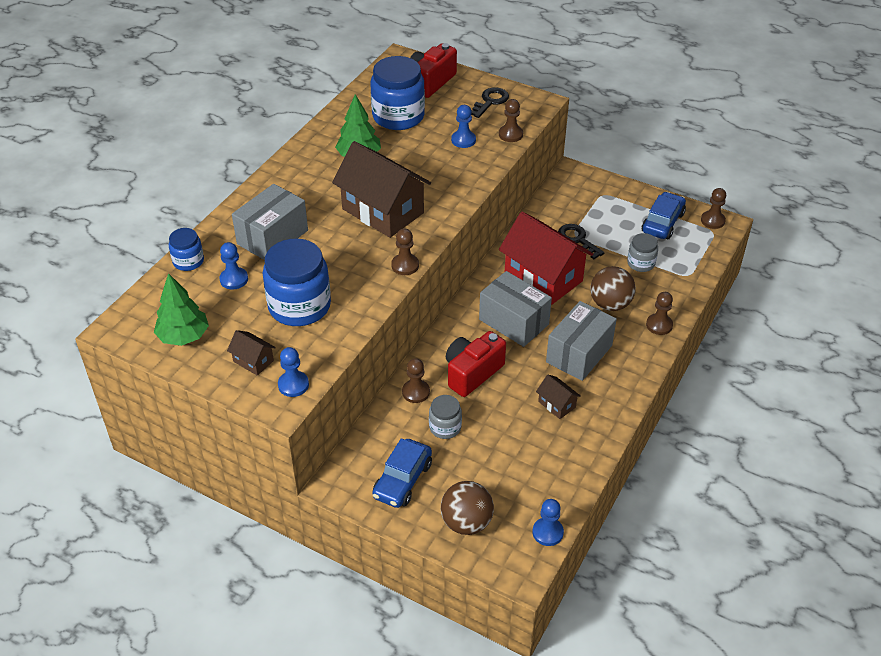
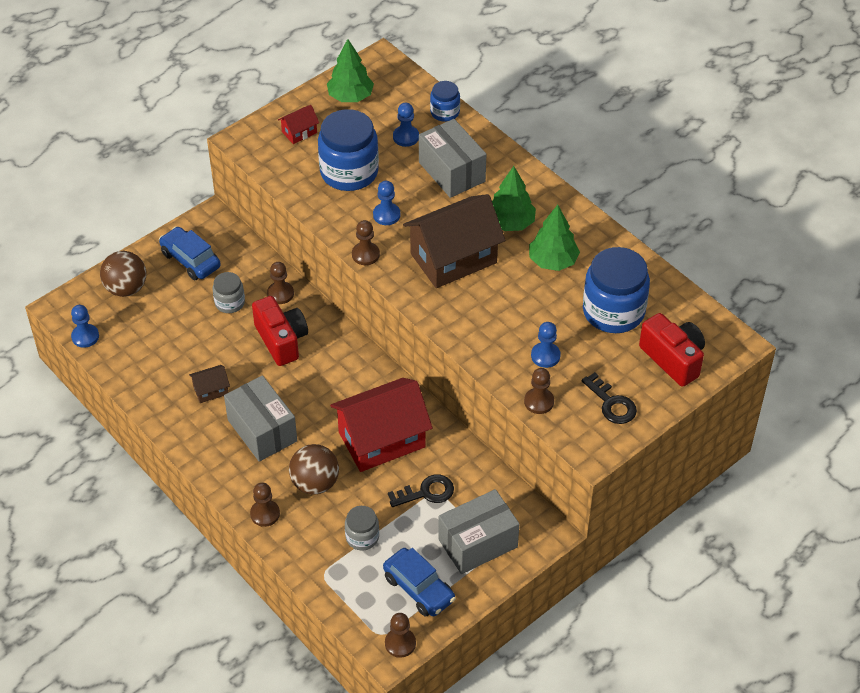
camera: 110 degrees right, 5 degrees up
brown house [227,330,276,376] -> red house [278,105,319,144]
blue pawn [278,347,309,397] -> blue pawn moved to [373,181,400,225]
grey box [479,271,552,347] -> grey box moved to [438,489,519,574]
none -> green tree [492,166,536,231]

